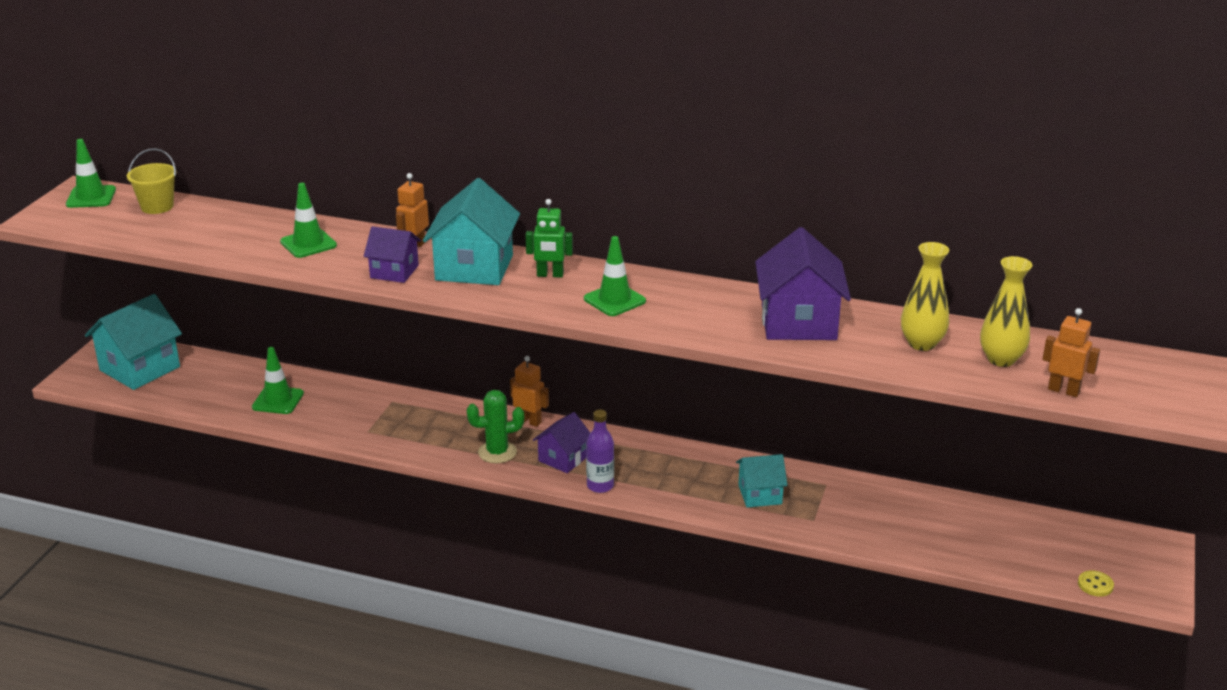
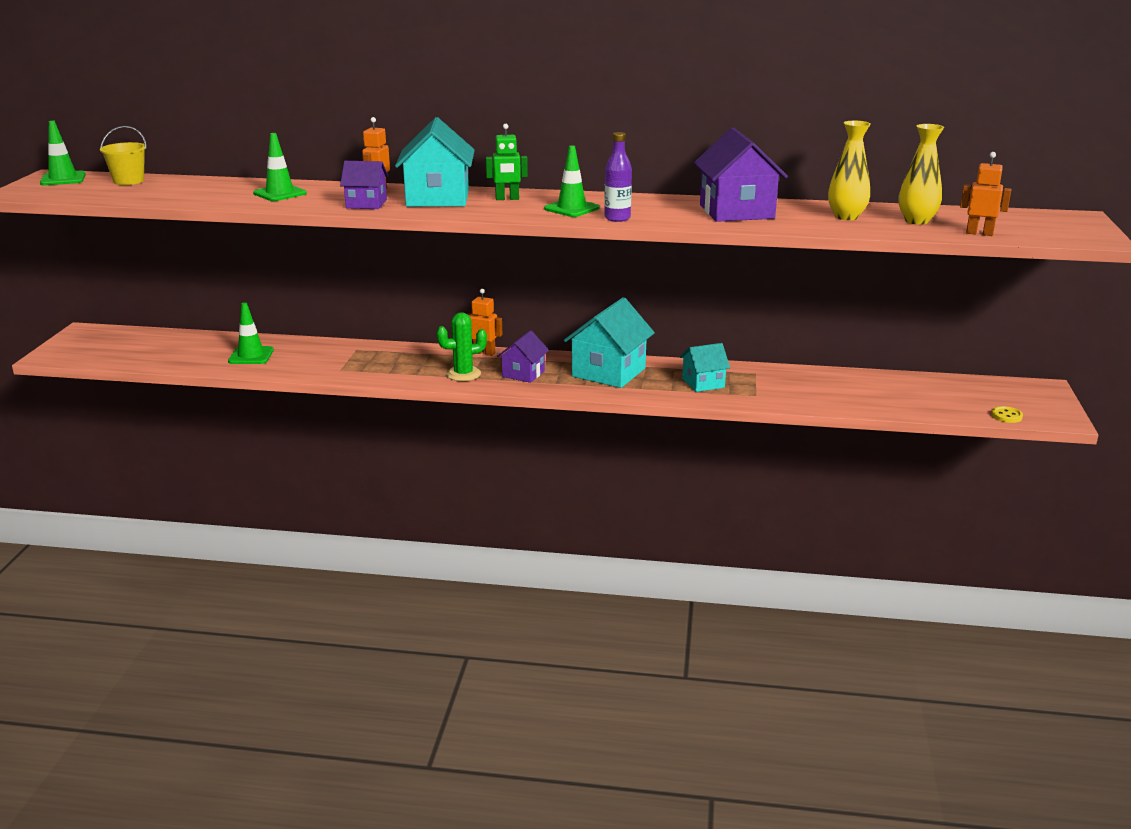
camera: 10 degrees left, 5 degrees down
turquoise house [85,294,182,390] -> turquoise house moved to [564,297,655,388]
purple bottle [586,410,614,493] -> purple bottle moved to [604,132,632,222]

